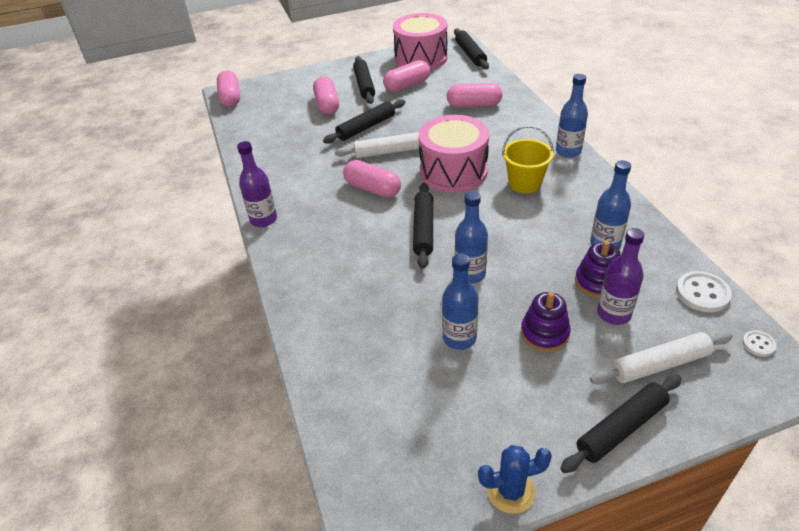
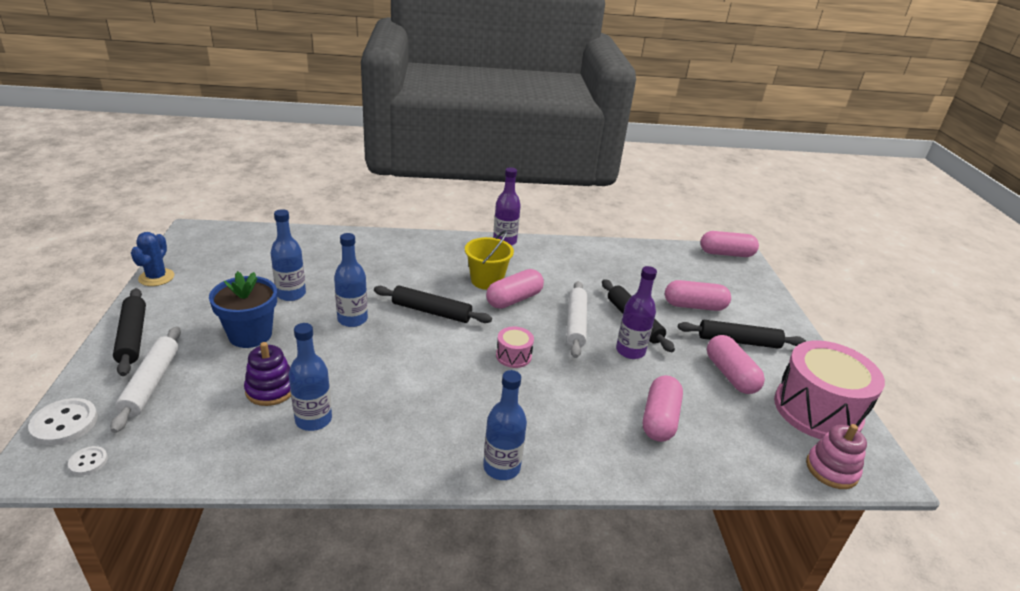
camera: 100 degrees right, 10 degrees down
pink drum [418,115,489,193] -> pink drum [496,327,534,368], size x0.44
black rolling pin [454,28,489,69] -> pink stacking toy [806,424,867,489]
yellow bucket [502,126,554,193] -> yellow bucket moved to [465,230,514,290]
purple stacking toy [521,292,571,352] -> blue flower pot [209,271,277,348]
purple bottle [597,228,644,325] -> purple bottle moved to [616,266,657,359]
white button [676,271,732,312] -> white button moved to [28,398,98,445]

